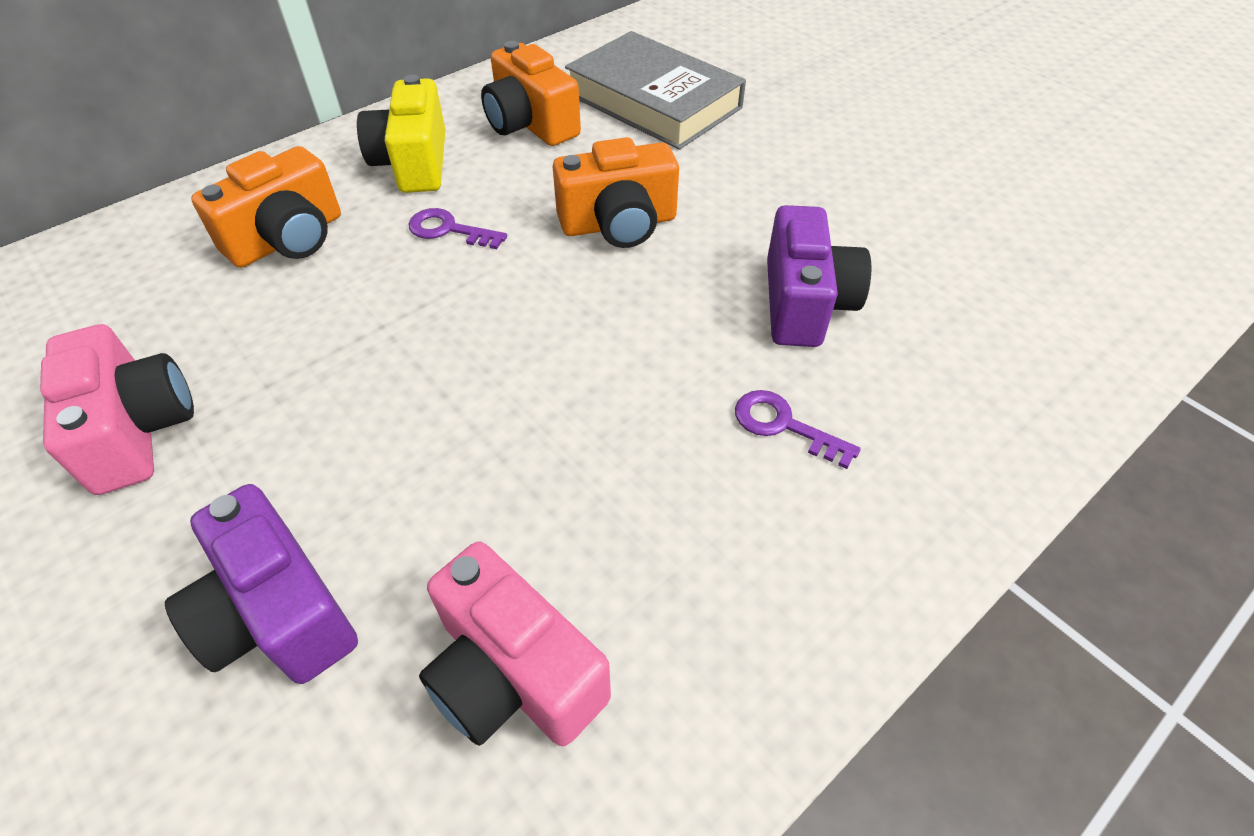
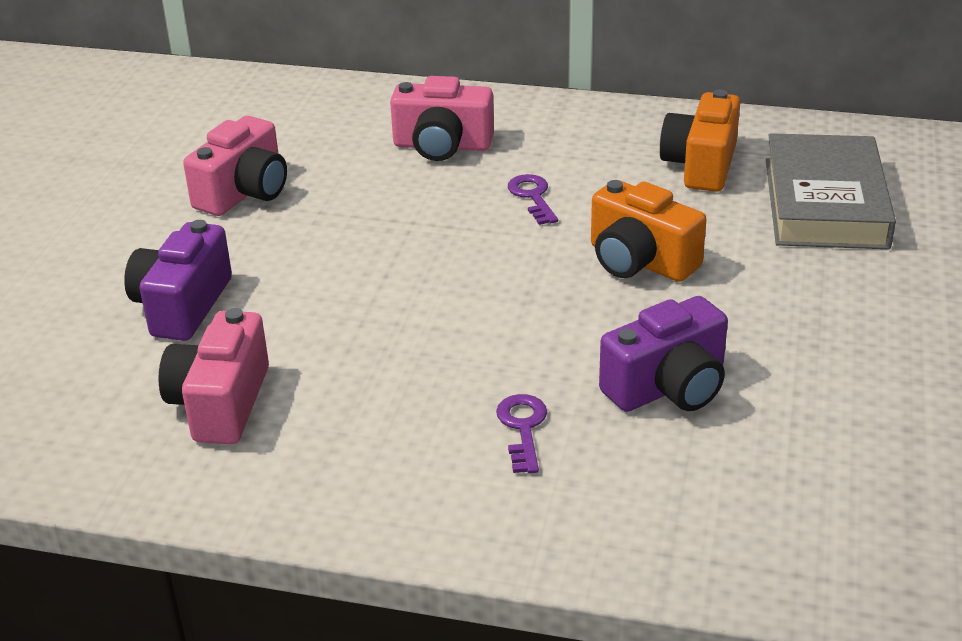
camera: 55 degrees right, 15 degrees down
orange camera [191,146,341,268] -> pink camera [390,76,494,161]
yellow camera [357,75,445,193] -> none

